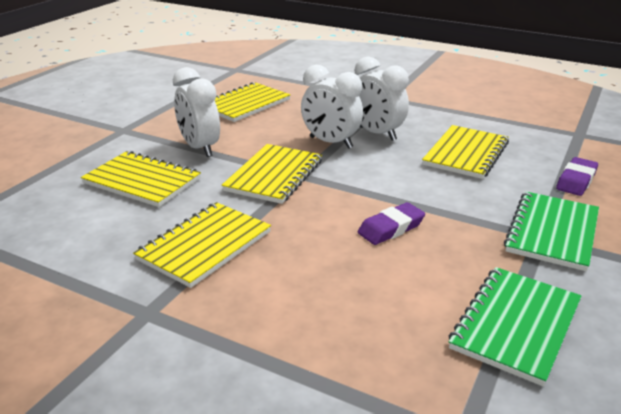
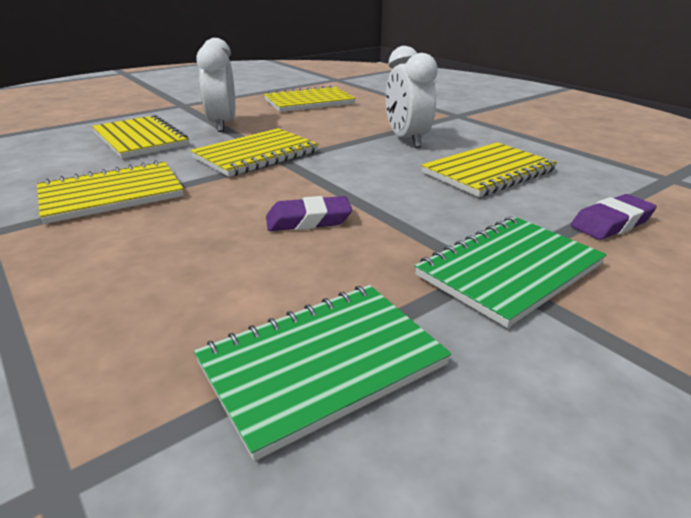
camera: 25 degrees right, 0 degrees up
white clock [301,65,363,149] -> none

